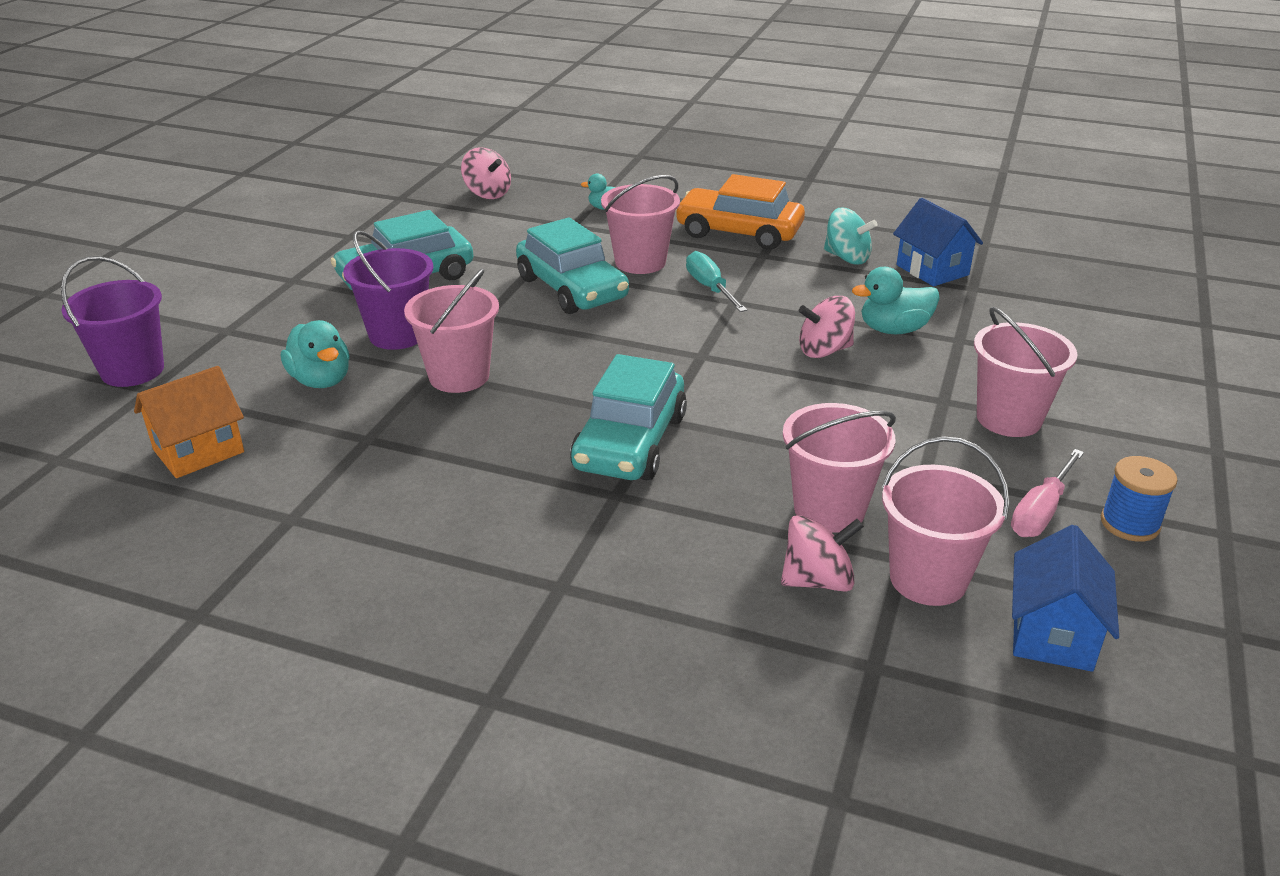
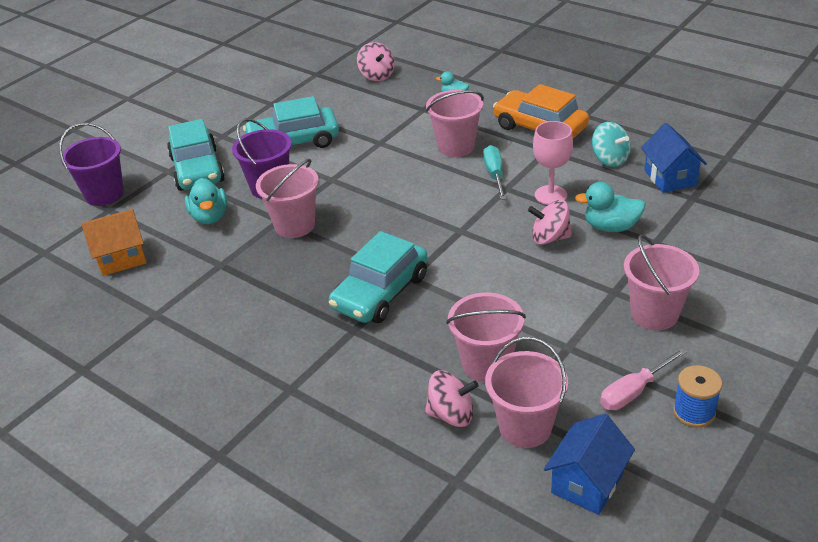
camera: 20 degrees right, 5 degrees up
turquoise car [516,217,629,314] -> turquoise car moved to [167,119,225,191]
none -> pink goblet [533,121,573,205]

